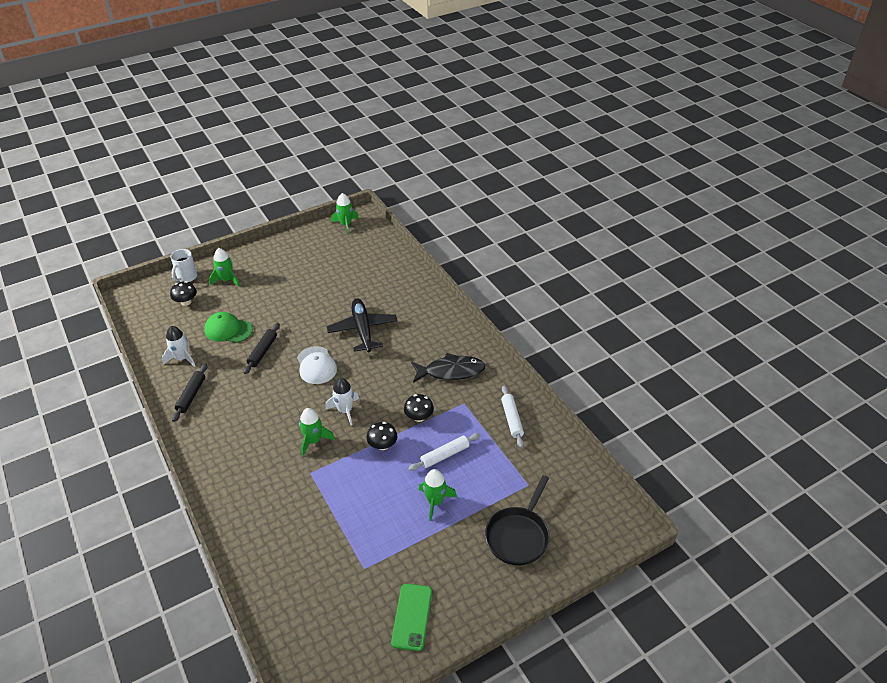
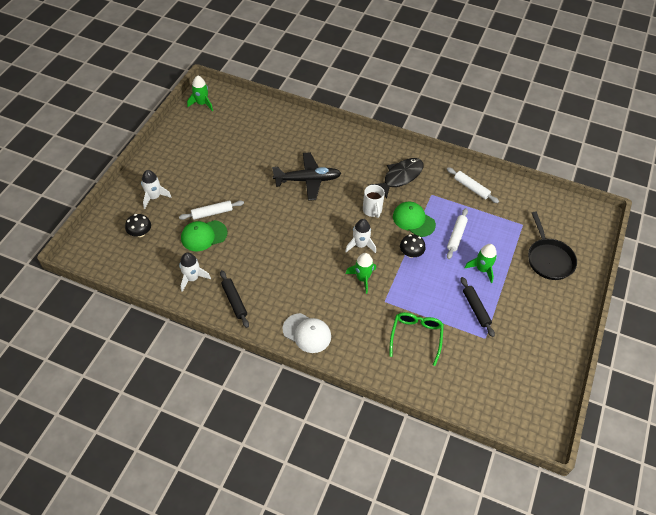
camera: 40 degrees left, 10 degrees up
white mug [170,249,197,282] -> white mug moved to [363,185,385,218]
green rocket [209,248,240,287] -> white rocket [141,170,171,209]
black rolling pin [243,323,280,374] -> black rolling pin moved to [461,277,495,337]
white cap [297,346,337,384] -> white cap moved to [283,313,331,353]
black plane [327,298,398,352] -> black plane turned 135 degrees clockwise [272,153,341,201]
green phone [391,584,432,651] -> none
black mushroom [404,394,434,422] -> green cap [393,202,436,237]
none -> white rolling pin [179,200,244,220]
none -> green glasses [390,312,444,366]

